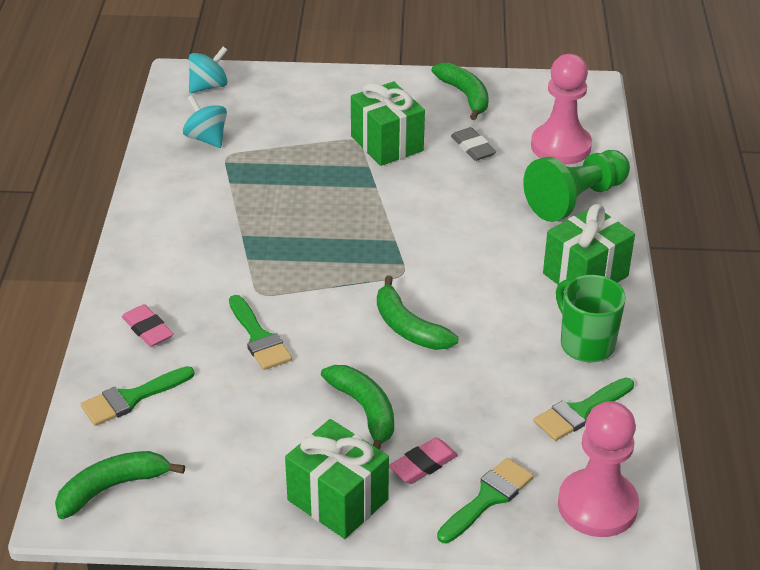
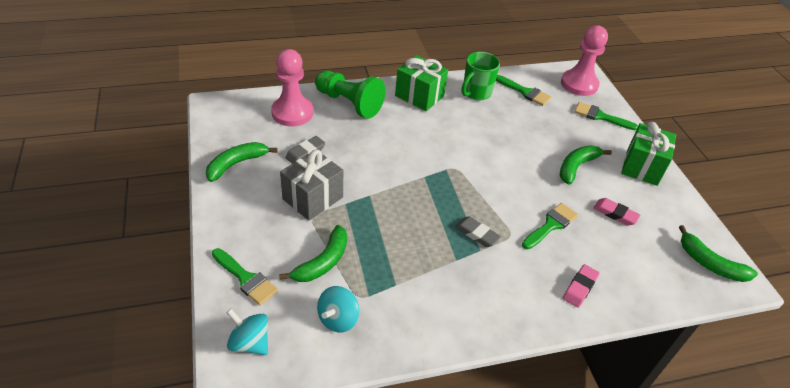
camera: 110 degrees left, 5 degrees up
green brush [81,366,195,426] -> green brush moved to [212,248,278,305]
green gift [351,82,425,166] -> grey gift [280,150,343,220]
green banana [377,276,459,350] -> green banana moved to [279,225,347,282]
pink eraser [389,437,458,484] -> pink eraser moved to [593,198,640,226]
none -> grey eraser [455,216,501,247]

